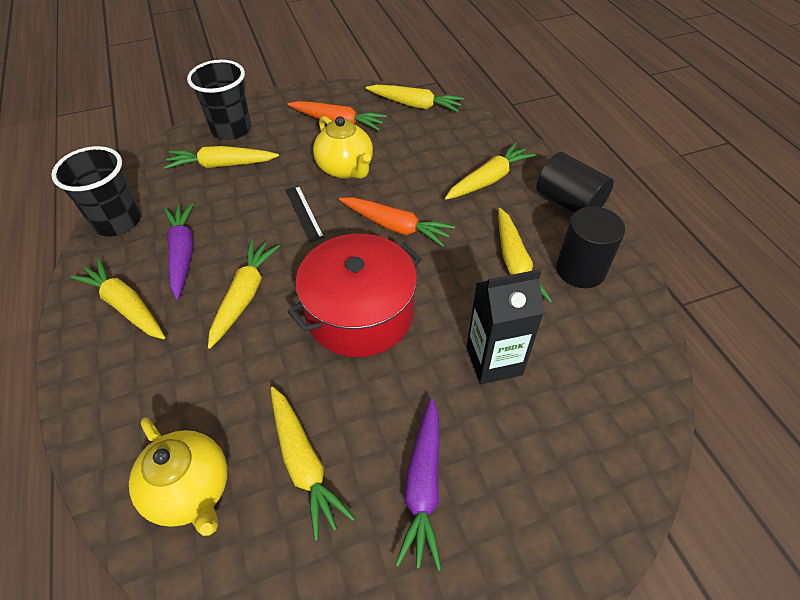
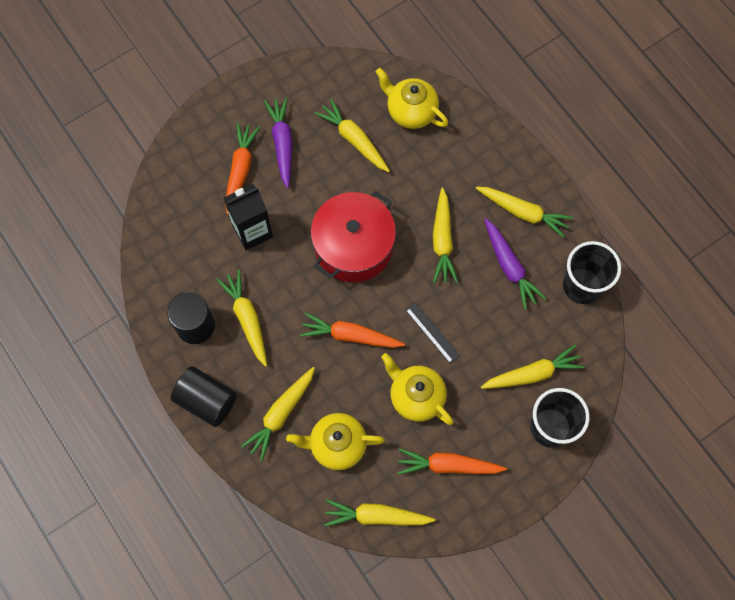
camera: 165 degrees right, 20 degrees up
none -> orange carrot [225,123,260,215]
none -> yellow teapot [286,413,385,470]

